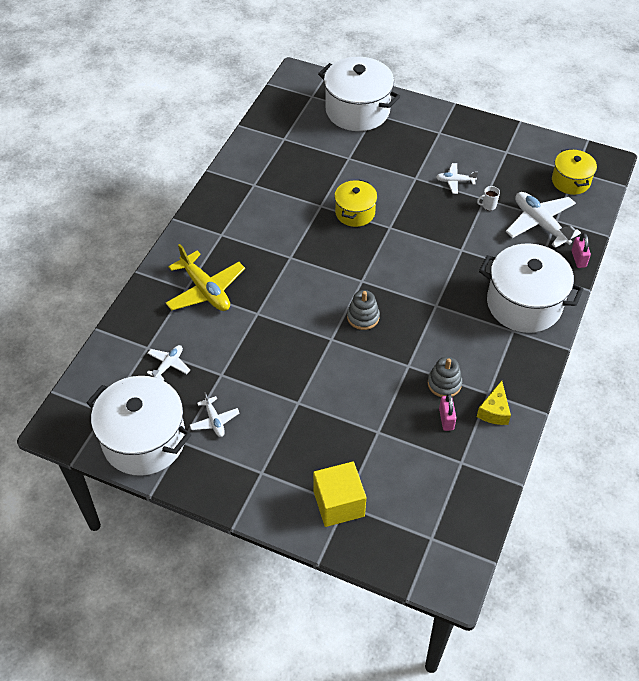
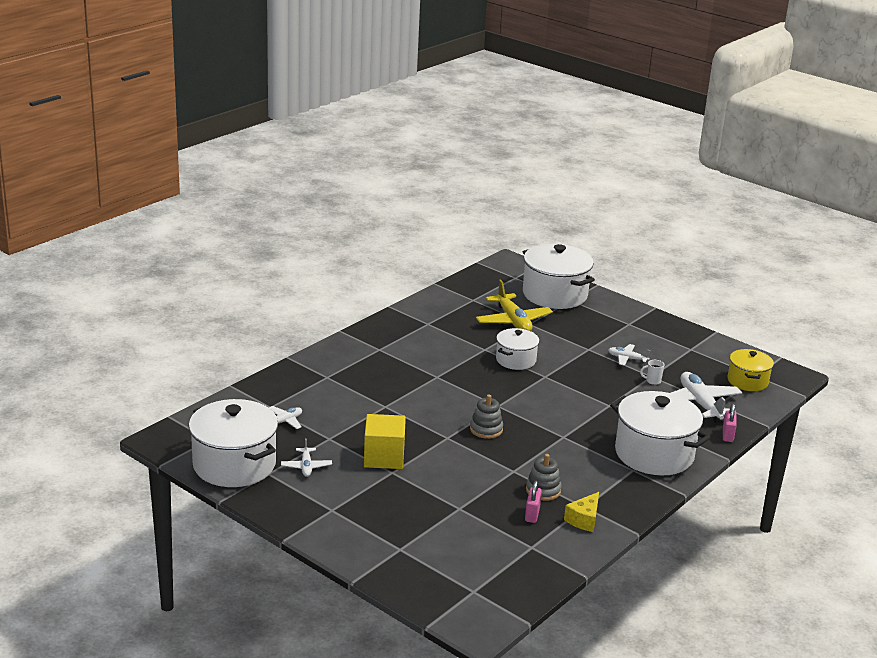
camera: 15 degrees right, 25 degrees down
yellow plane [166,244,245,311] -> yellow plane moved to [476,280,553,331]
yellow cube [313,462,366,527] -> yellow cube moved to [364,414,406,469]
yellow pot [334,179,377,227] -> white pot [496,328,539,370]

